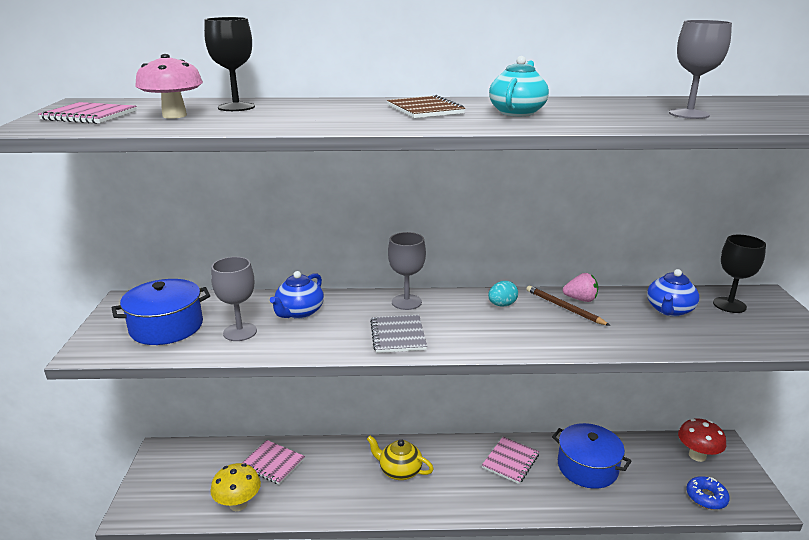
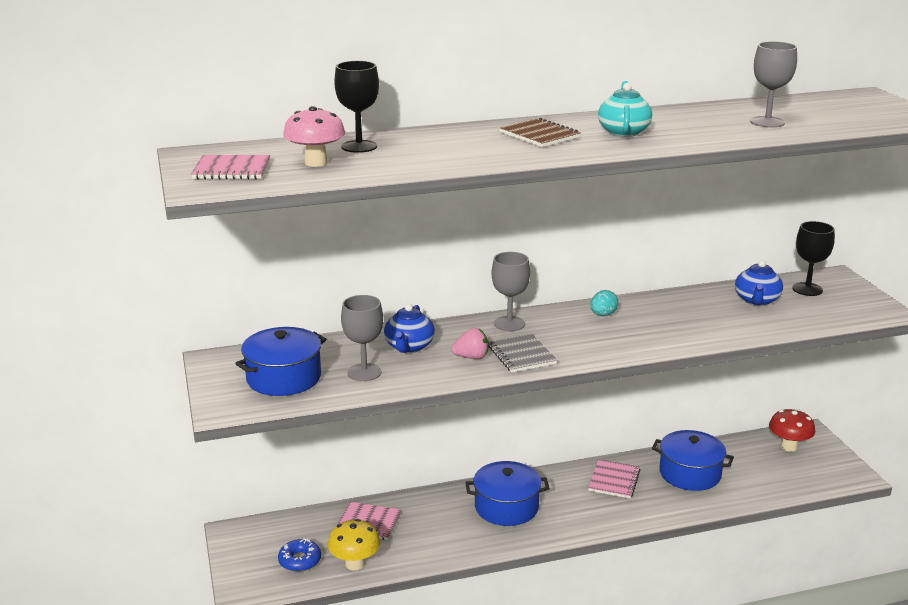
camera: 15 degrees left, 0 degrees up
yellow teapot [367,436,434,480] -> blue pot [465,461,549,526]
brown pencil [526,285,610,326] -> none
pink strawberry [563,273,598,302] -> pink strawberry moved to [451,328,489,359]
blue donut [686,476,730,510] -> blue donut moved to [278,538,321,572]

